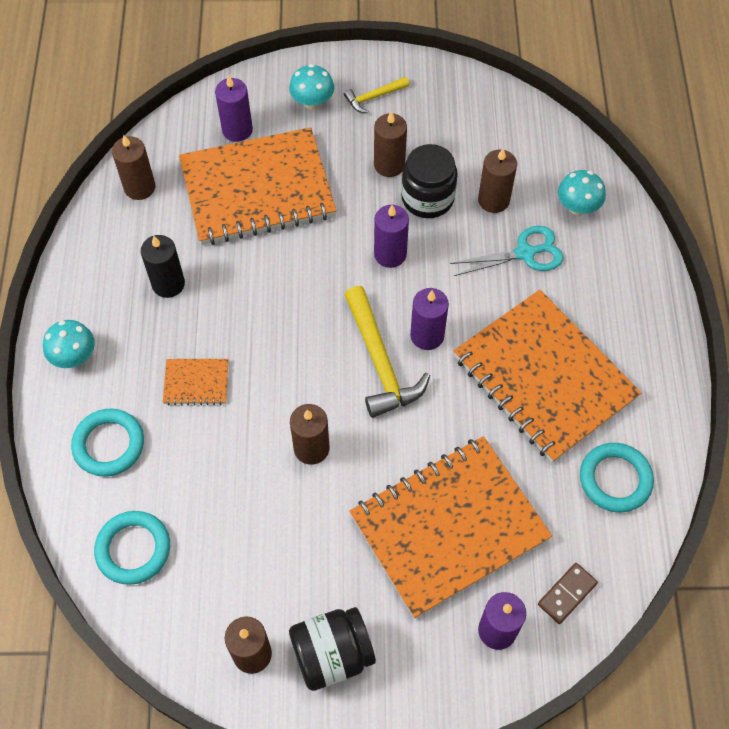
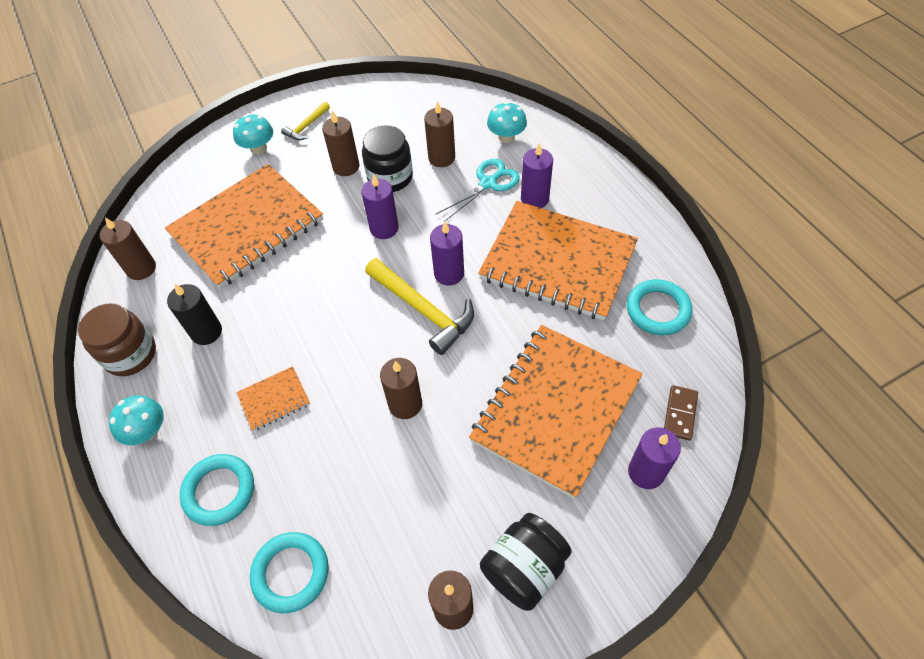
camera: 25 degrees left, 5 degrees down
purple candle [215,75,253,142] -> purple candle moved to [521,143,553,208]
none -> brown jar [78,303,156,376]

